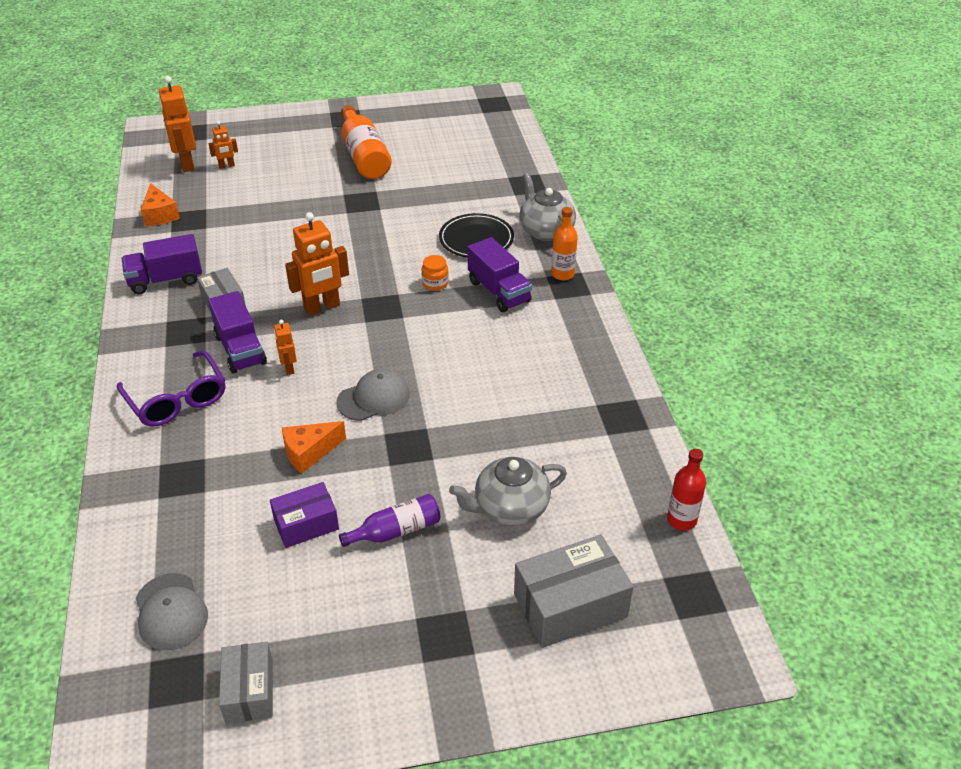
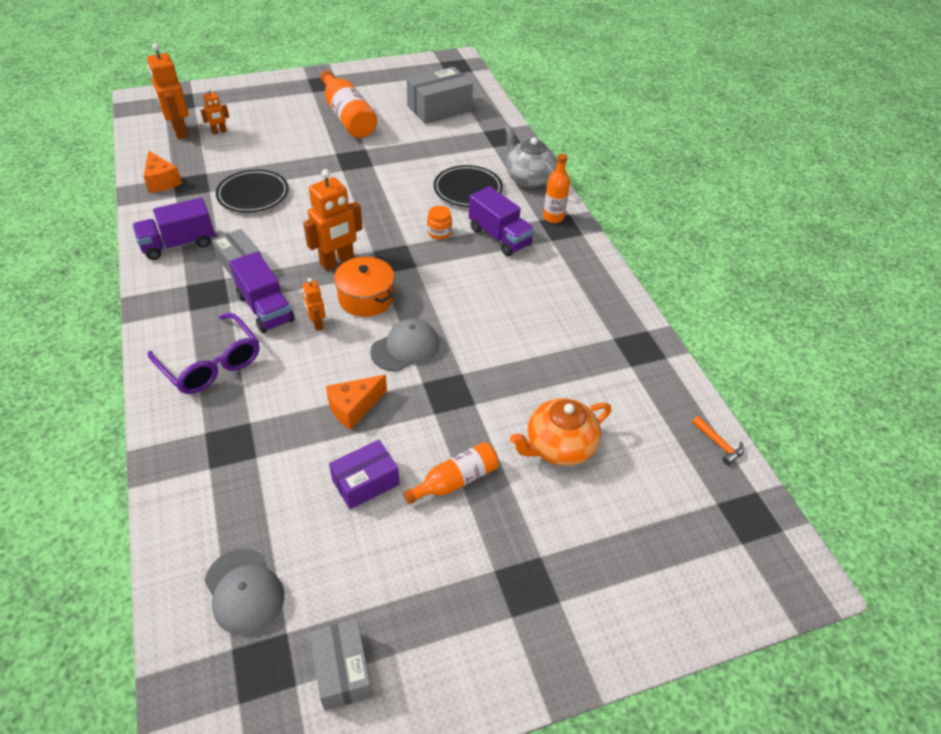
camera: 10 degrees left, 5 degrees up
purple bottle [339,494,440,547] -> orange bottle [403,442,499,504]
grey teapot [449,457,567,525] -> orange teapot [510,398,611,466]
grey box [514,535,633,648] -> grey box moved to [407,67,473,124]
red bottle [667,449,706,531] -> orange hammer [692,416,744,465]
none -> black plate [216,169,289,213]
none -> orange pot [334,257,394,317]

